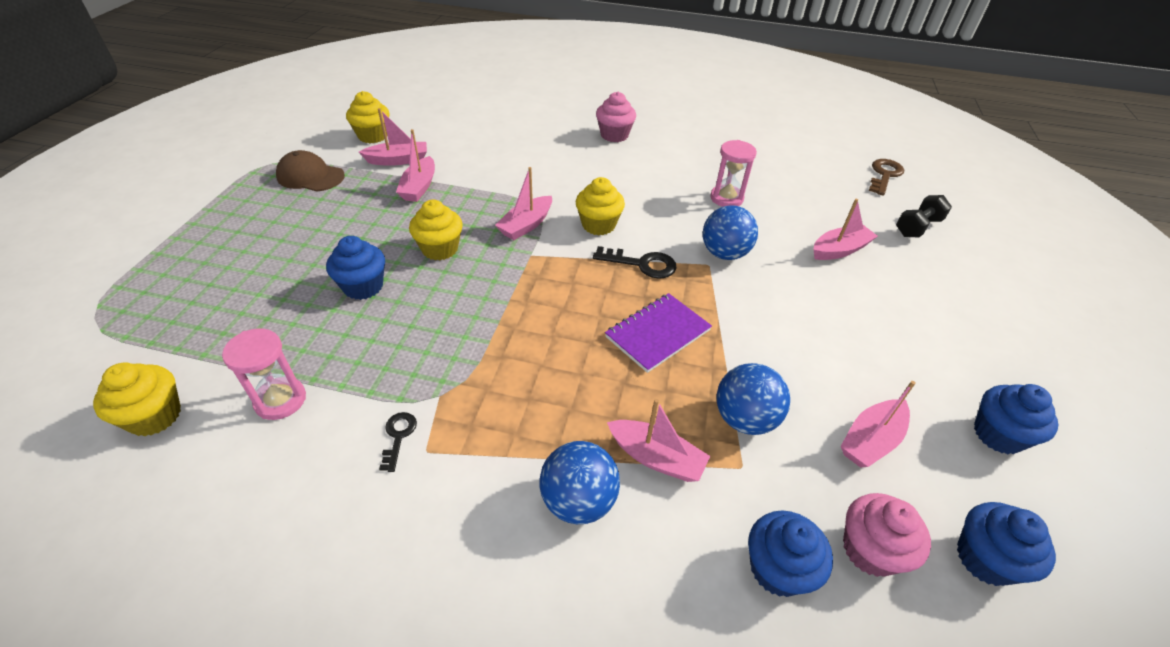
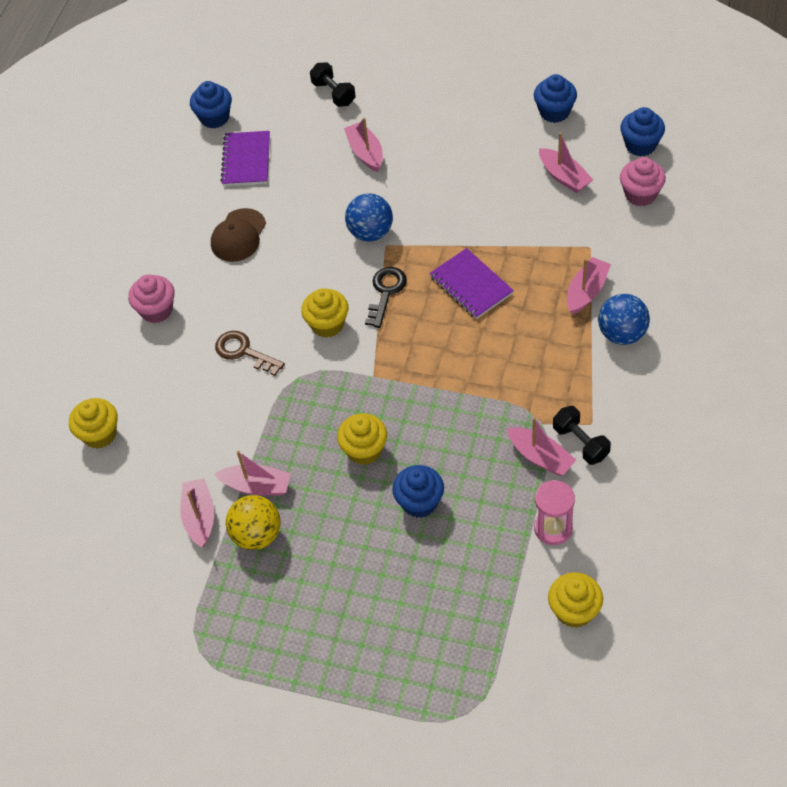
camera: 80 degrees left, 10 degrees up
brown cap [276,150,345,191] -> brown cap moved to [211,208,266,262]
yellow cupcake [346,91,390,143] -> yellow cupcake moved to [69,398,118,449]
black key [379,412,417,472] -> black dumbbell [553,406,611,465]
pink boat [495,167,552,240] -> pink boat moved to [507,417,576,476]
pink hourglass [710,140,757,207] -> none
blue ball [716,363,790,435] -> none
blue cupcake [748,510,833,597] -> blue cupcake moved to [190,81,232,128]
brown key [869,159,904,196] -> brown key moved to [215,331,285,376]
none -> purple notebook [220,131,270,186]
none -> yellow ball [226,495,280,550]

